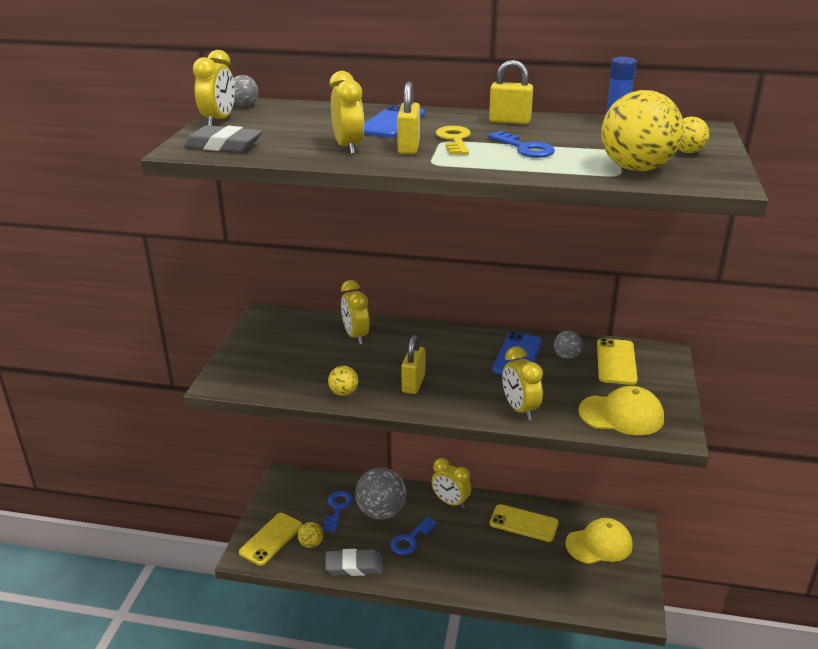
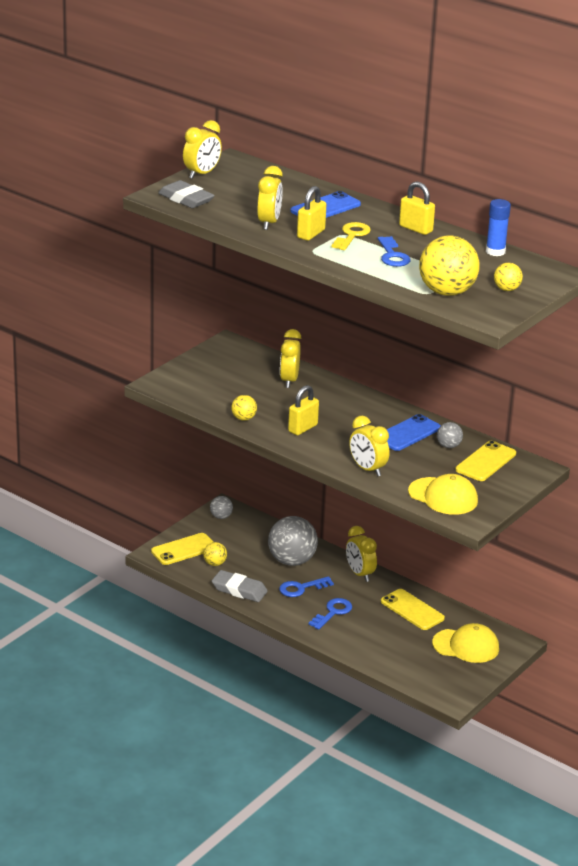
camera: 25 degrees right, 0 degrees up
grey ball [233,75,258,107] -> grey ball moved to [210,496,233,519]
blue key [323,491,353,532] -> blue key moved to [308,598,352,630]
yellow clock [502,347,543,420] -> yellow clock turned 45 degrees counterclockwise [349,415,390,476]

